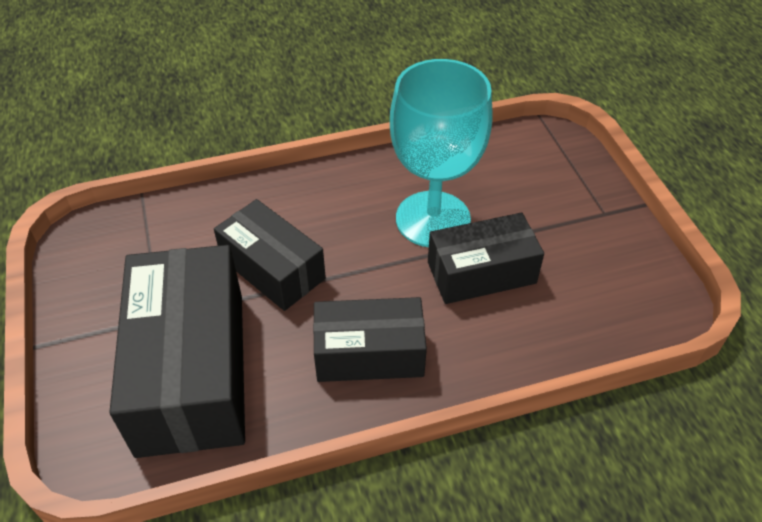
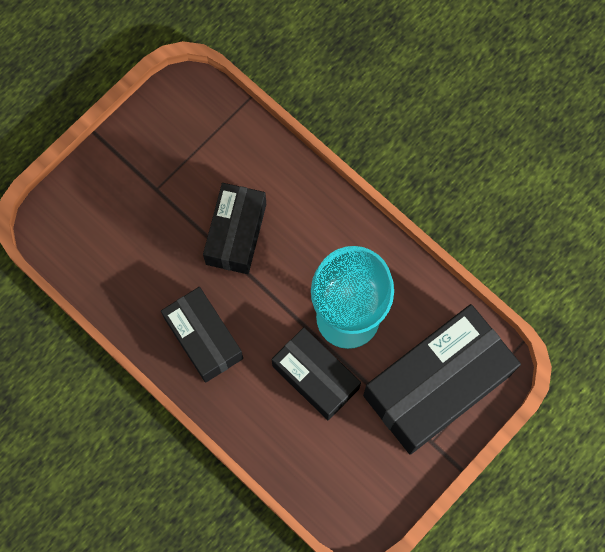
camera: 60 degrees right, 25 degrees up
black box [109,245,245,458] -> black box moved to [363,304,521,455]

